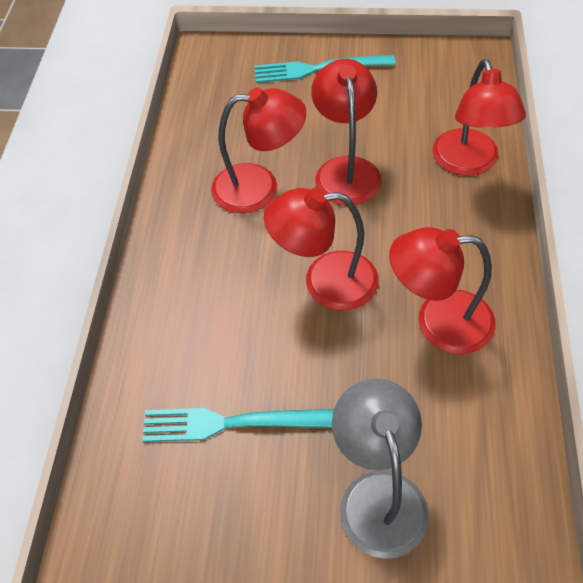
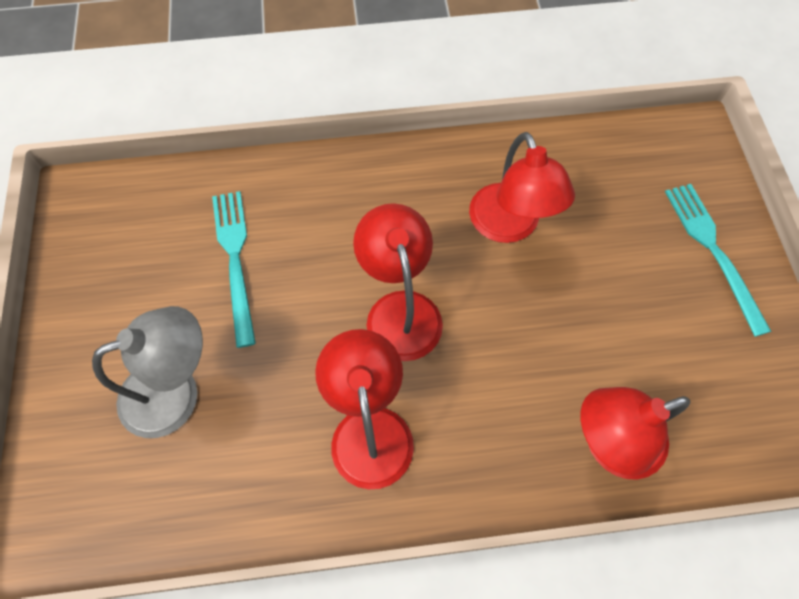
camera: 75 degrees right, 10 degrees up
red lamp [311,59,382,205] -> none

